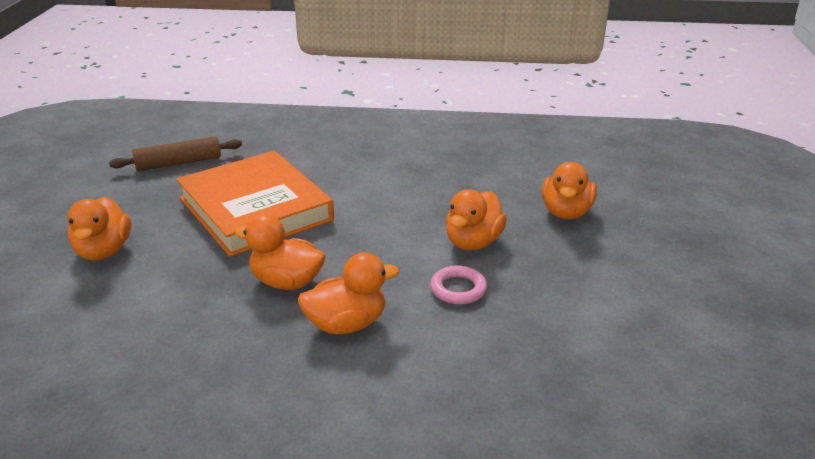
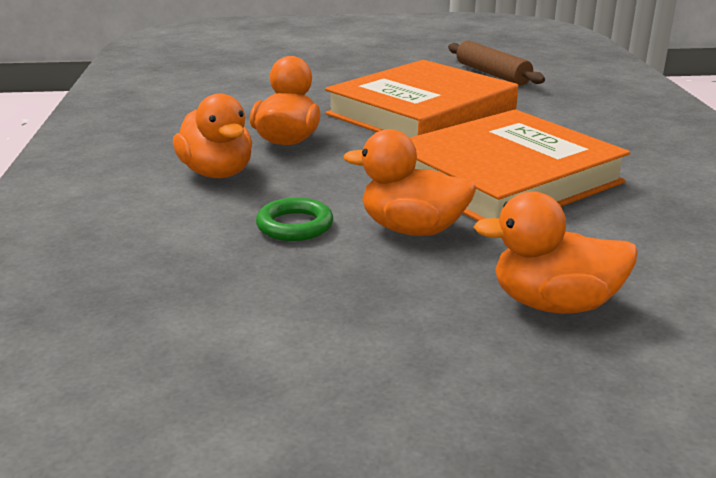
camera: 80 degrees right, 5 degrees down
orange duck [67,197,131,261] -> none
pink ring [430,266,487,305] -> green ring [256,197,333,241]
none -> orange book [410,109,630,221]

